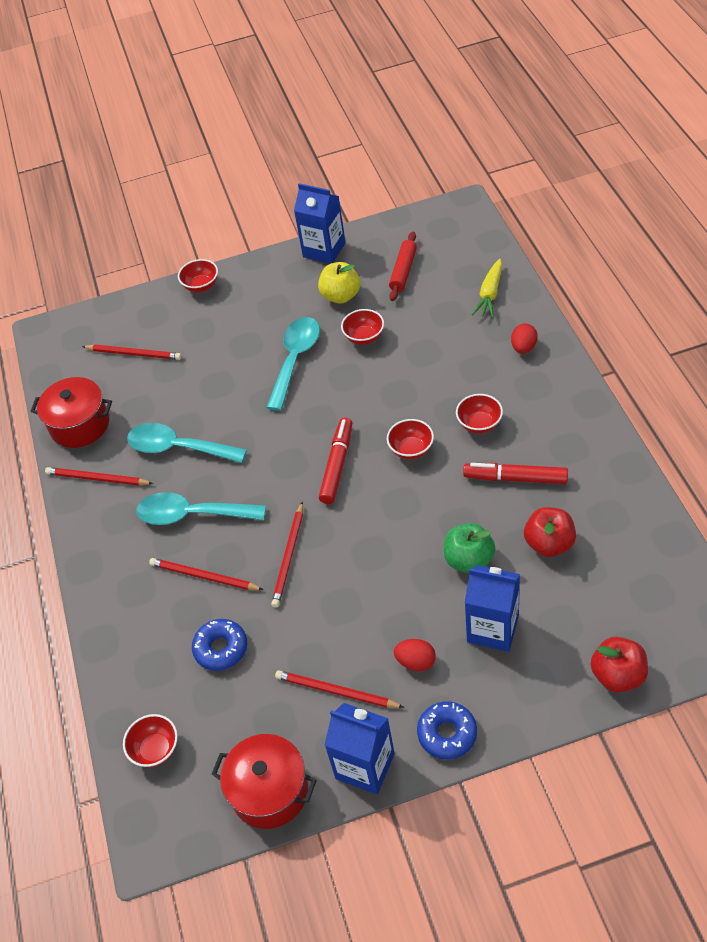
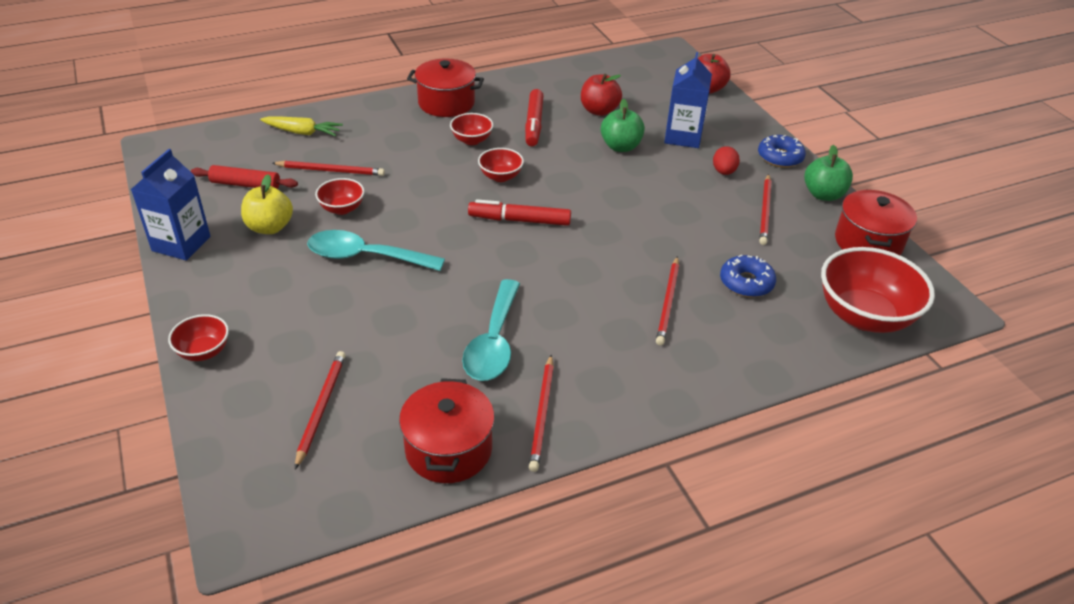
camera: 105 degrees left, 10 degrees down
red bowl [123,714,178,767] -> red bowl [821,247,935,333], size x2.01
turquoise spoon [136,492,266,525] -> none
red pencil [271,501,303,608] -> red pencil moved to [272,161,385,176]
blue carton [324,703,395,795] -> green apple [804,145,853,201]
red egg [511,323,538,354] -> none
none -> red pot [407,58,484,117]

